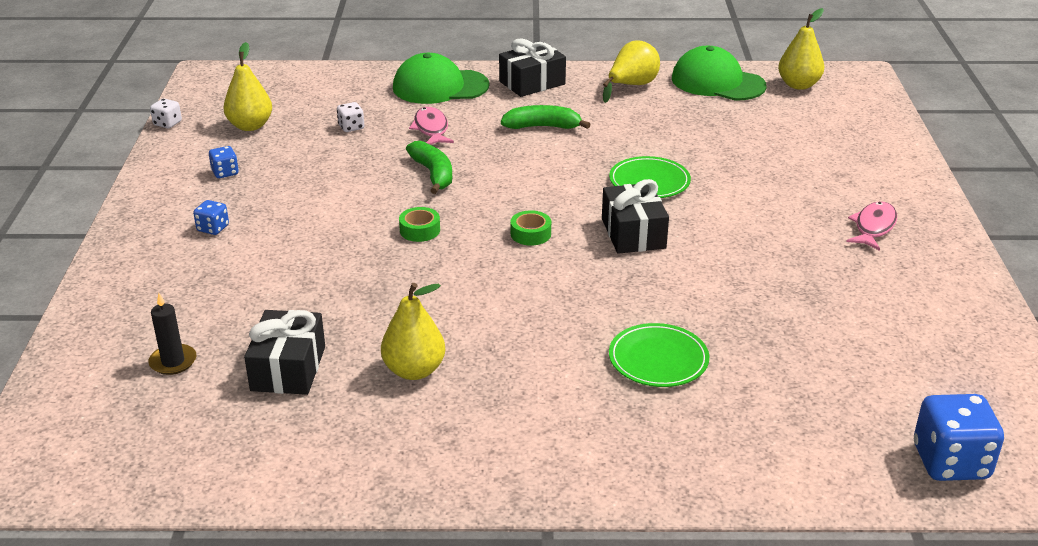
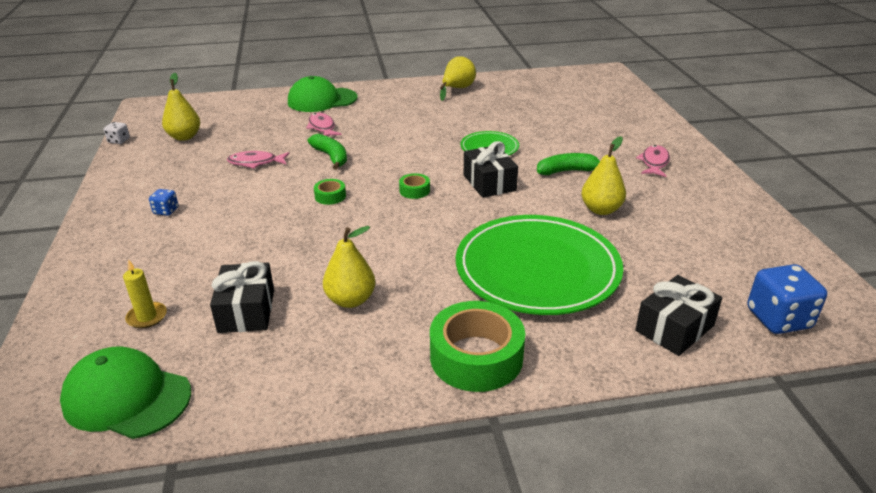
camera: 10 degrees left, 0 degrees up
black candle [148,293,196,375] -> yellow candle [123,259,167,329]
blue dice [209,146,239,178] -> none
white dice [337,102,364,132] -> none
black gift [499,38,566,97] -> black gift moved to [635,275,722,356]
green banana [501,105,591,129] -> green banana moved to [537,153,600,175]
green plate [609,323,709,387] -> green plate [456,215,623,315], size x2.13
green cap [672,46,767,101] -> green cap moved to [60,346,191,439]
yellow pear [778,8,824,90] -> yellow pear moved to [581,136,626,215]
none -> pink fish [227,151,290,169]
none -> green tape [430,301,525,392]

